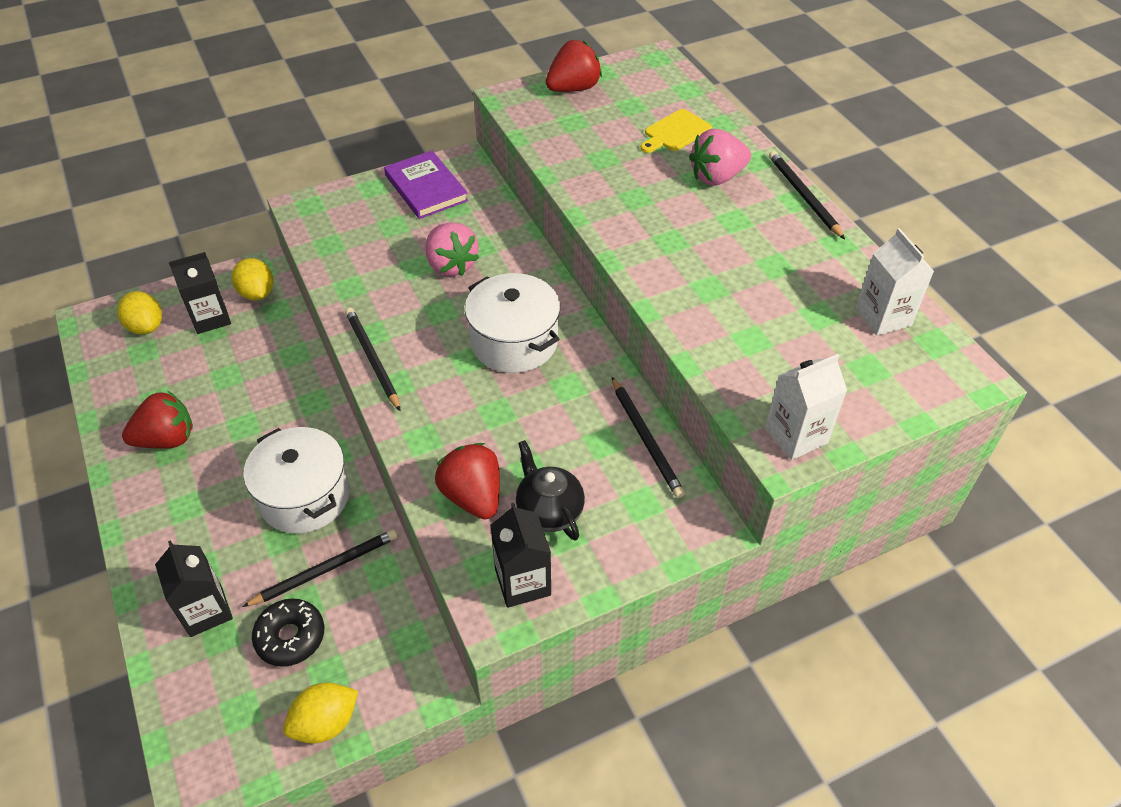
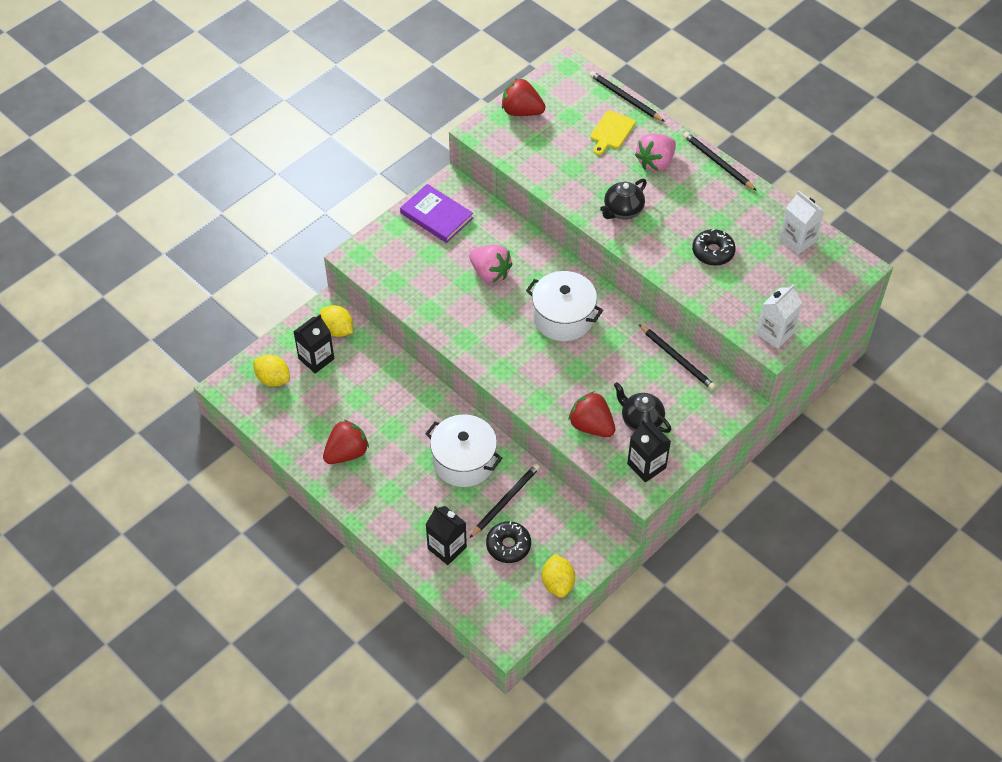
camera: 20 degrees left, 5 degrees up
yellow lemon [283,683,358,744] -> yellow lemon turned 45 degrees counterclockwise [542,554,575,598]
black pencil [345,307,400,411] -> black pencil moved to [590,71,665,122]
red strawberry [546,40,602,92] -> red strawberry turned 105 degrees counterclockwise [502,78,546,116]
none -> black teapot [600,179,647,220]
none -> black donut [692,229,736,266]

